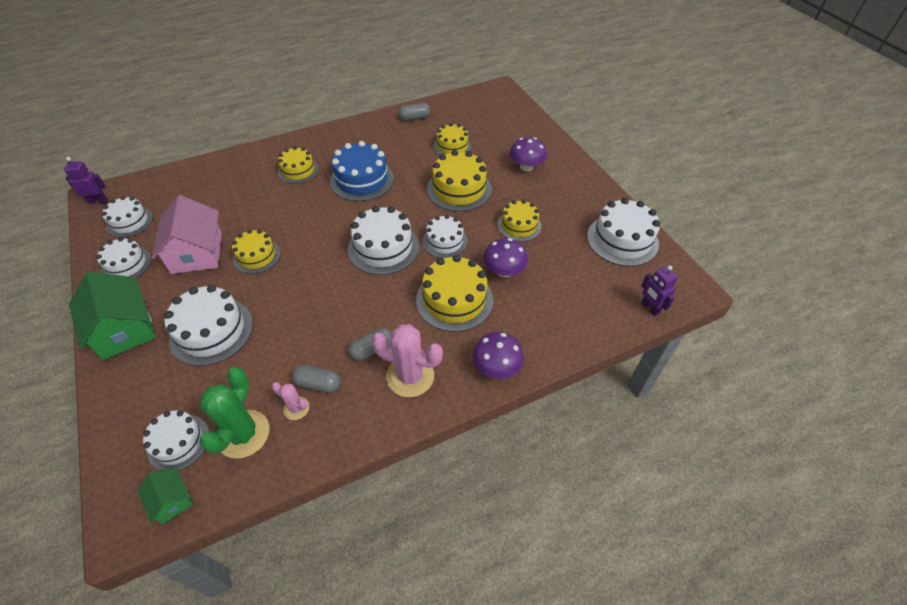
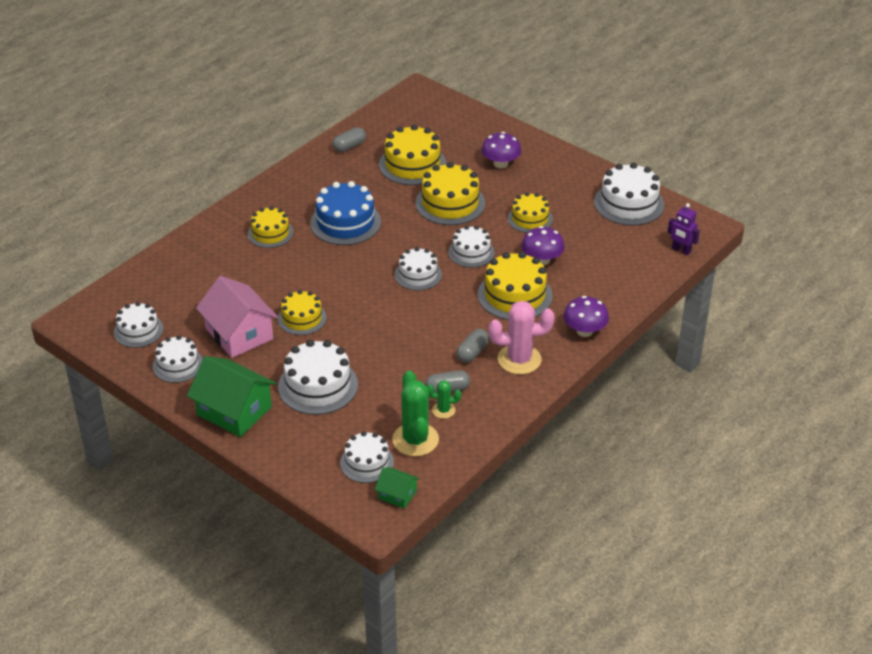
camera: 25 degrees left, 10 degrees down
purple robot [64,157,107,204] -> none
pink cactus [272,382,309,420] -> green cactus [427,380,461,419]
white cake [348,206,419,275] -> white cake [395,247,442,290], size x0.64
yellow cake [433,123,472,156] -> yellow cake [379,125,447,185], size x1.56

